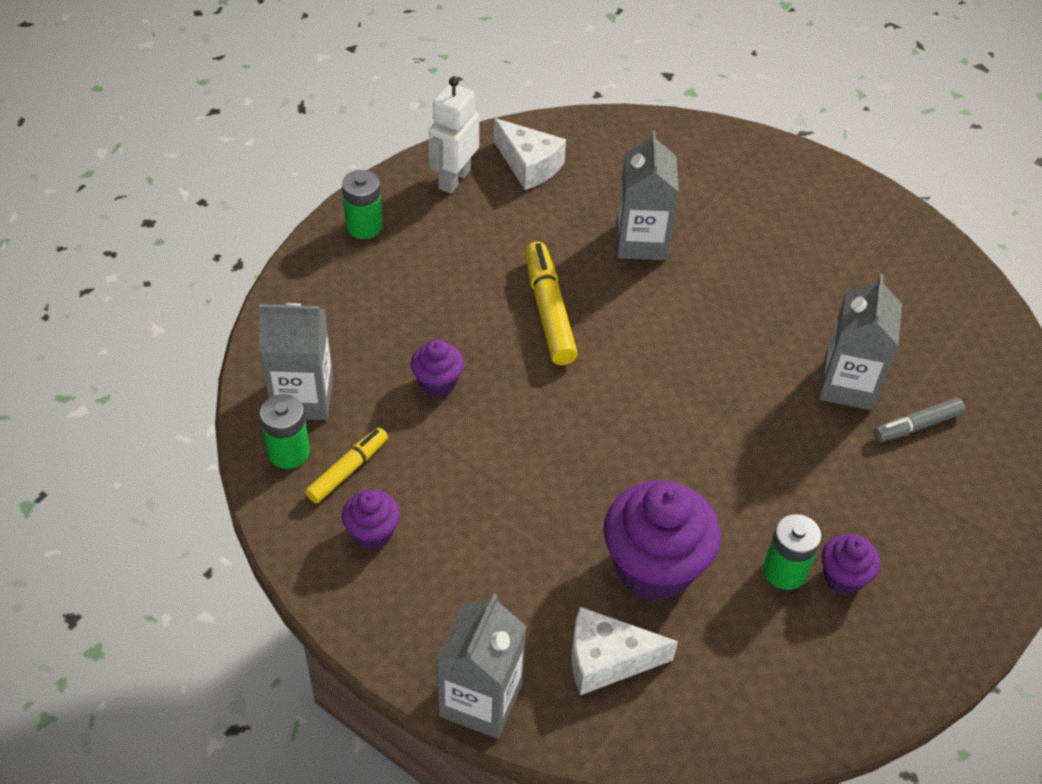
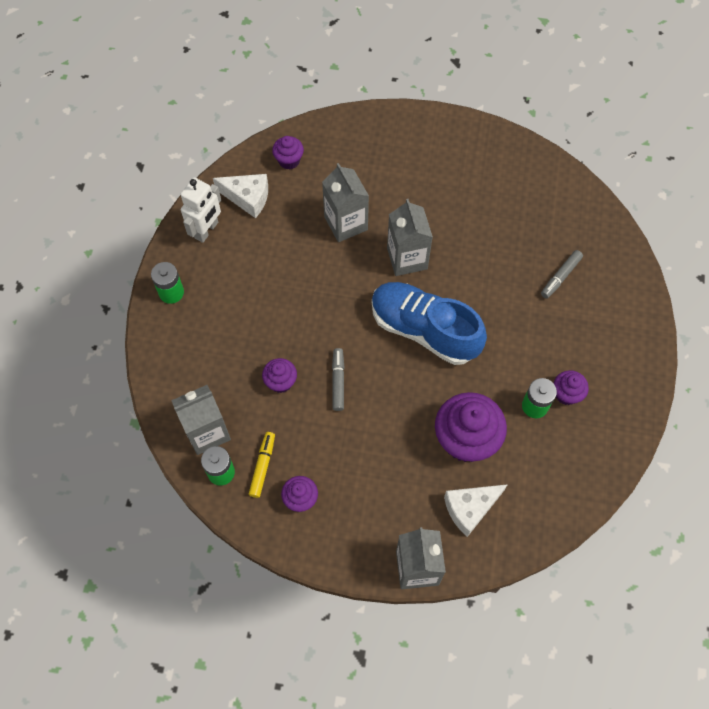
camera: 25 degrees left, 15 degrees up
white robot [428,76,479,194] -> white robot turned 150 degrees counterclockwise [181,177,221,243]
yellow marker [525,242,578,365] -> none
grey carton [819,274,902,410] -> grey carton moved to [387,199,433,276]
none -> purple cupcake [272,136,304,169]
none -> grey marker [332,348,345,411]
none -> blue shoe [372,282,487,365]

